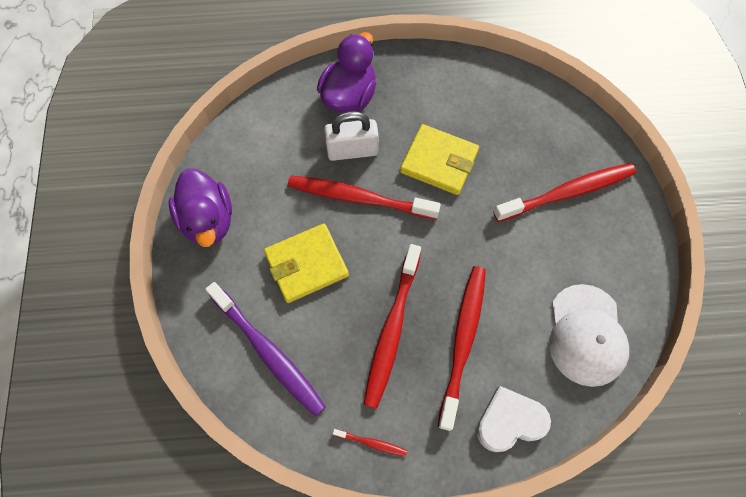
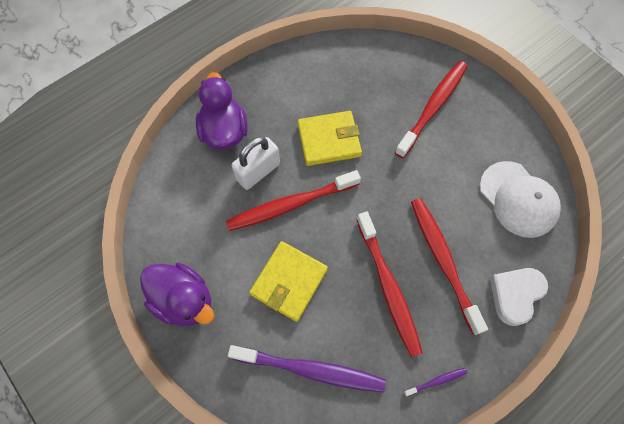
camera: 35 degrees left, 0 degrees up
red toothbrush [333,429,407,456] -> purple toothbrush [404,368,468,396]

